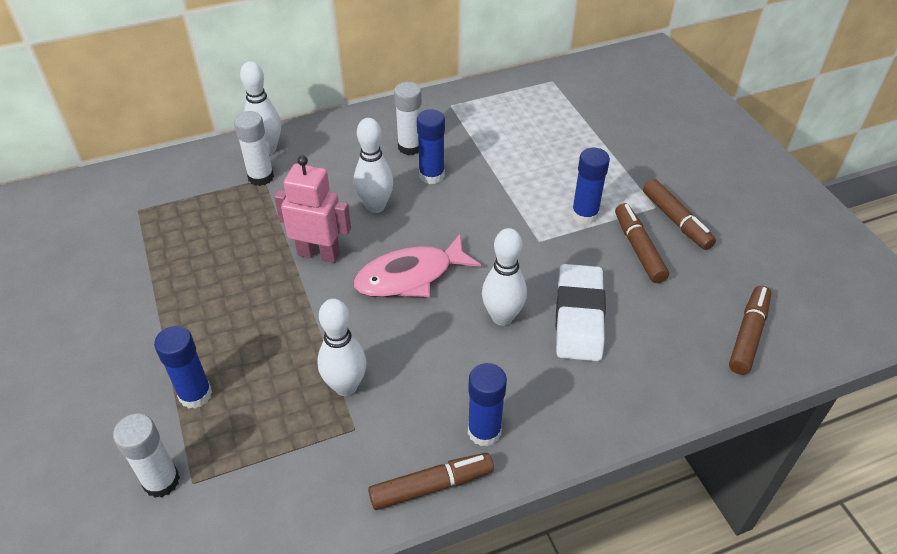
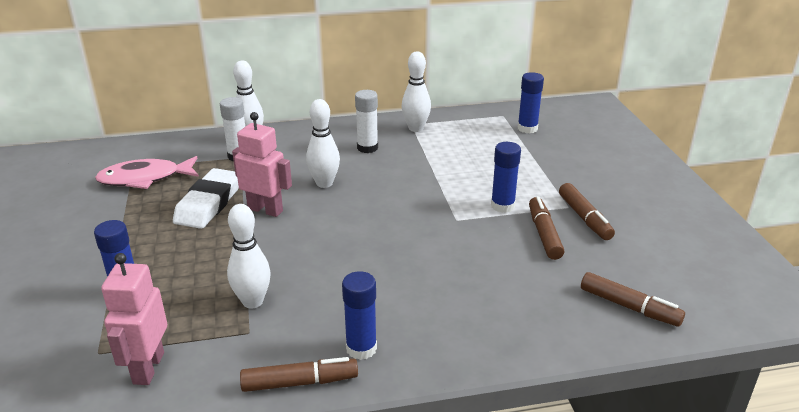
camera: 10 degrees right, 15 degrees down
white glue stick [113,414,180,498] -> none
pink fish [354,234,481,297] -> pink fish moved to [95,156,199,189]
blue glue stick [417,109,445,184] -> blue glue stick moved to [518,72,544,133]
white bowling pin [482,228,527,326] -> white bowling pin moved to [402,52,431,132]
white eraser [556,264,606,361] -> white eraser moved to [173,168,239,229]
brown marker [729,286,771,375] -> brown marker turned 90 degrees clockwise [581,272,685,327]
none -> pink robot [101,253,167,385]

